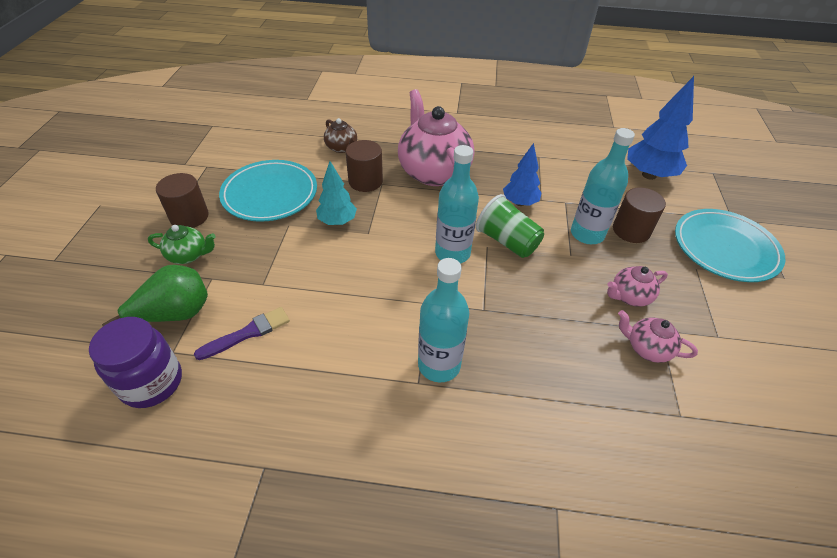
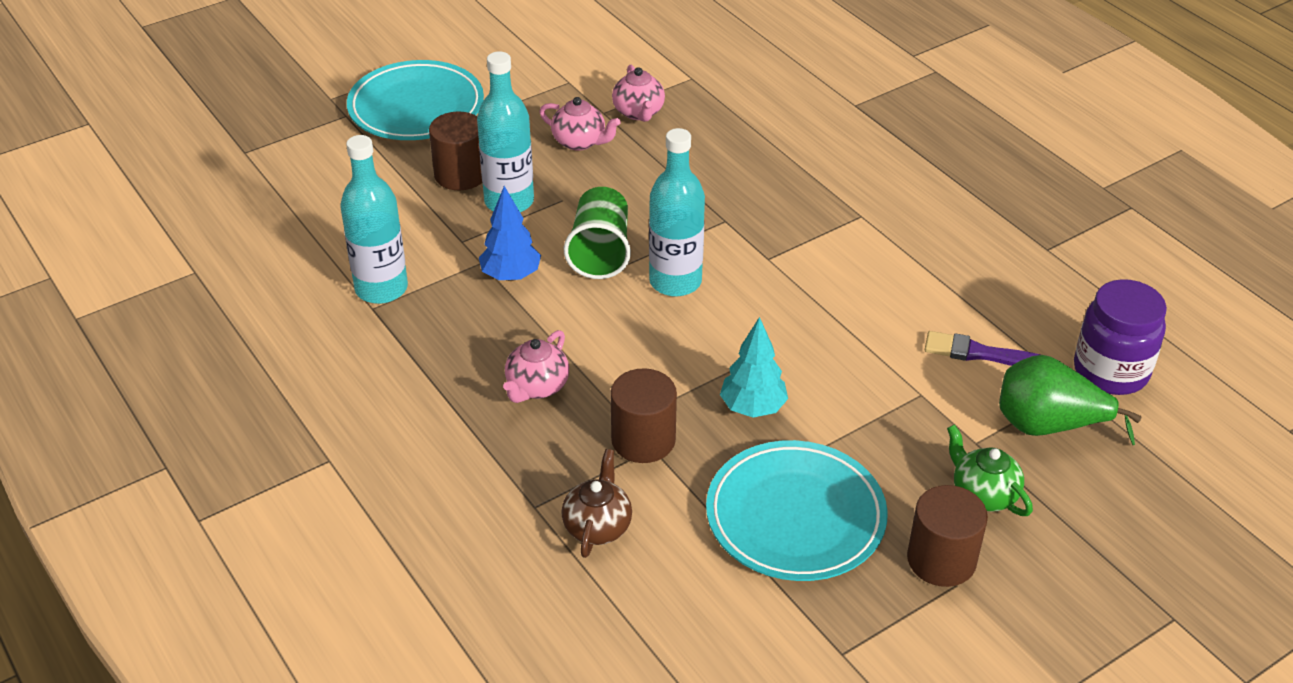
camera: 130 degrees left, 5 degrees down
pink teapot [398,89,474,186] -> pink teapot [503,330,569,403], size x0.47
turquoise bottle [418,258,469,382] -> turquoise bottle moved to [341,135,408,304]
blue tree [627,76,694,180] -> none

